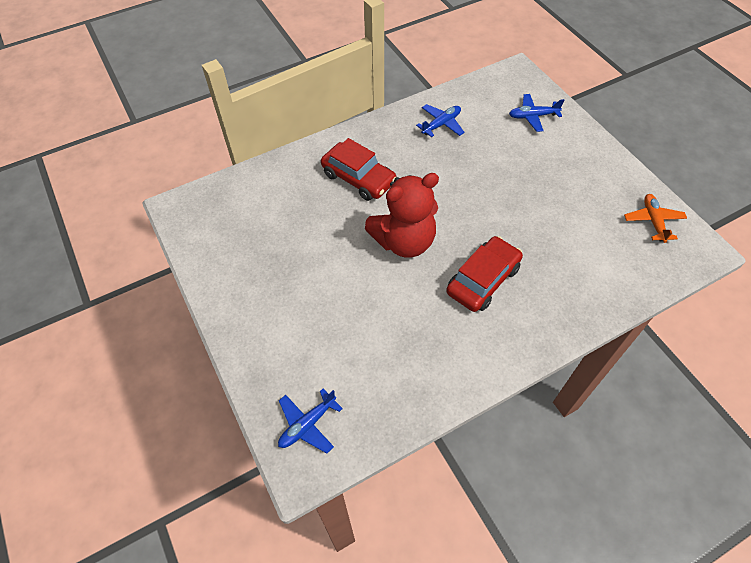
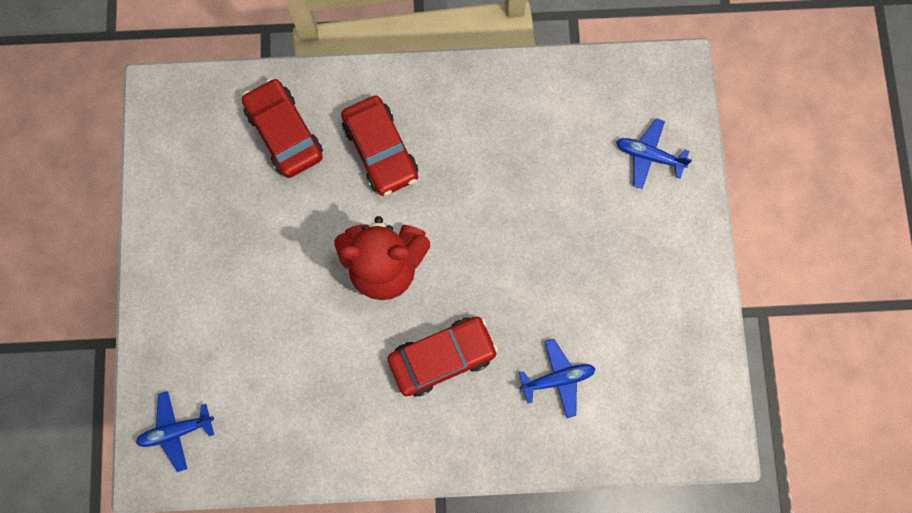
camera: 25 degrees right, 20 degrees up
blue plane [416,104,464,137] -> blue plane moved to [519,339,596,418]
orange plane [624,194,687,243] -> none
none -> red car [242,78,323,178]

